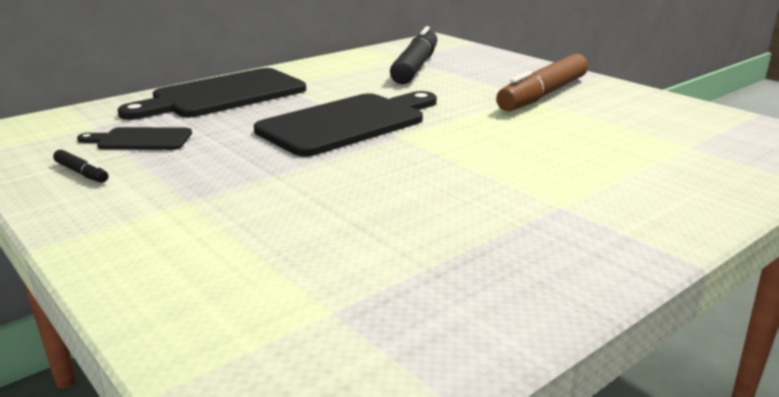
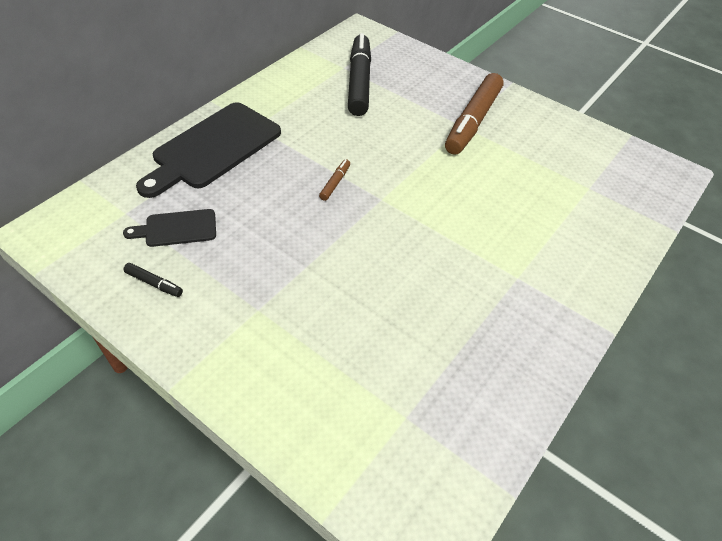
camera: 15 degrees left, 25 degrees up
black cutting board [254,91,437,157] -> brown marker [319,159,350,201]

